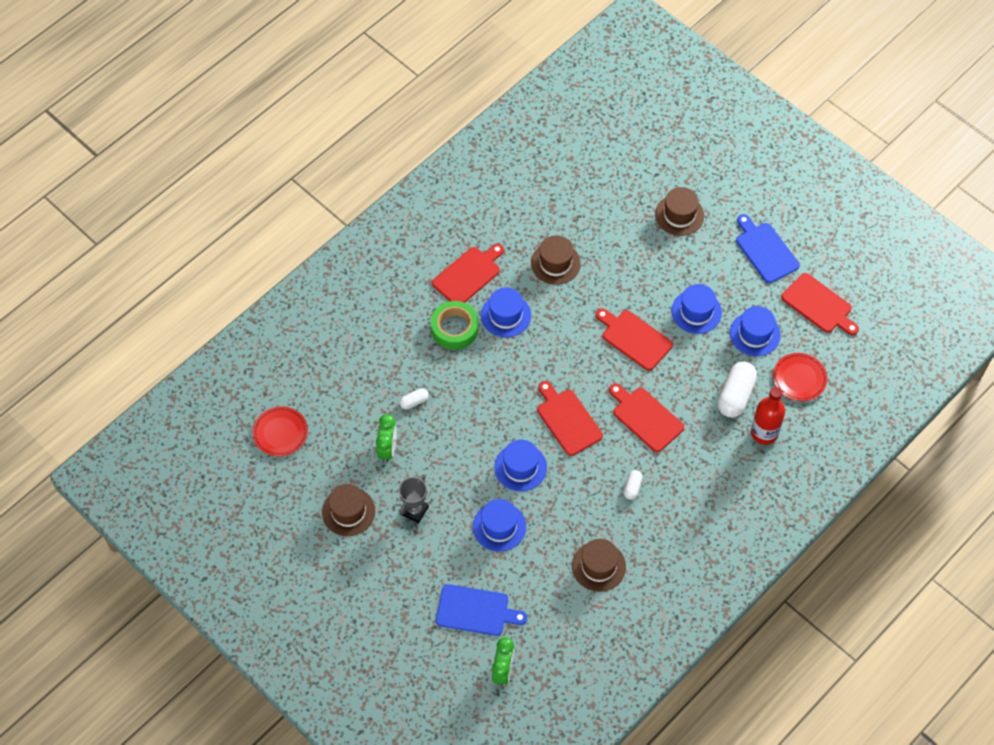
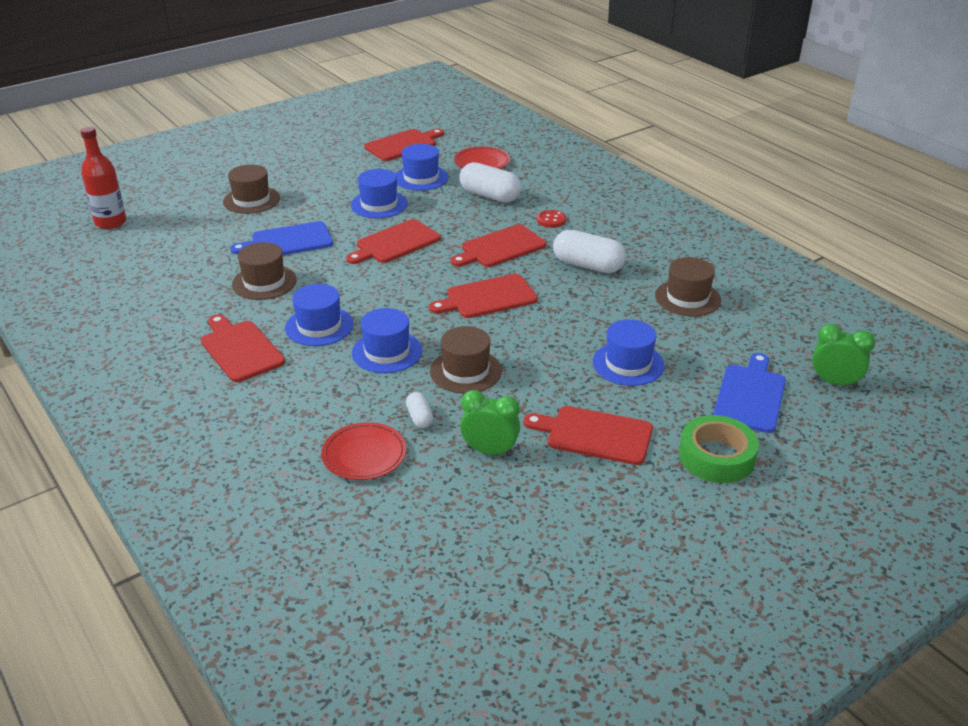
camera: 80 degrees left, 25 degrees down
red plate [253,407,308,456] -> red plate moved to [321,422,406,480]
brown hat [322,484,375,536] -> brown hat moved to [430,326,502,393]
grey trophy [399,474,429,523] -> red cutting board [524,406,653,465]
green tape [431,301,479,350] -> green tape moved to [679,415,759,483]
blue hat [494,440,547,491] -> blue hat moved to [352,308,422,373]
white capsule [624,470,642,500] -> white capsule [553,230,626,273], size x2.00
blue cutting board [736,214,800,283] -> blue cutting board moved to [230,221,333,255]
red bottle [751,387,785,445] -> red bottle moved to [80,126,126,229]
none -> red button [537,210,566,228]

